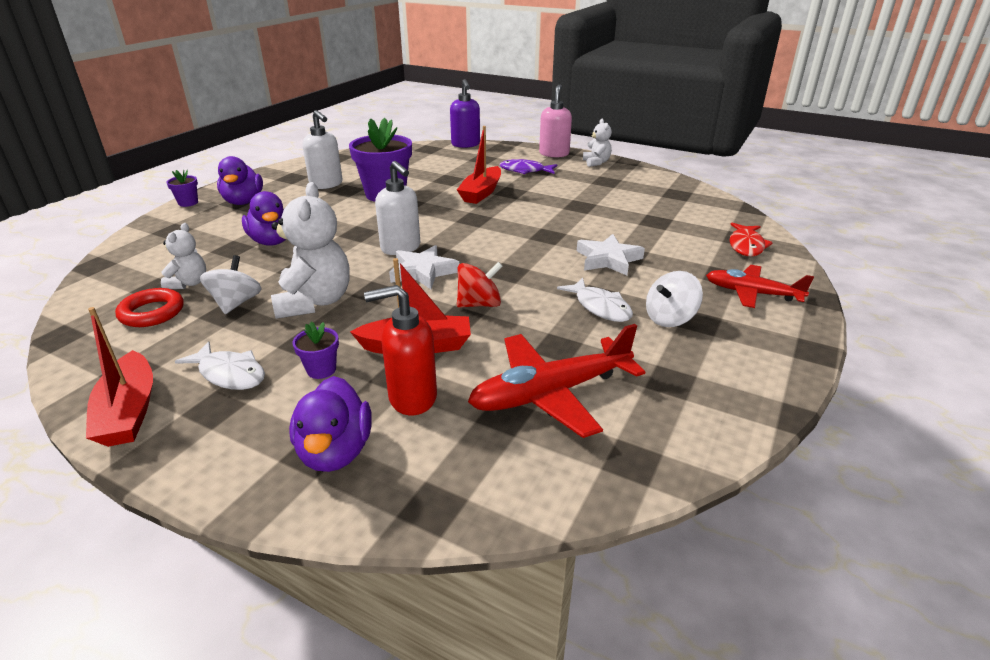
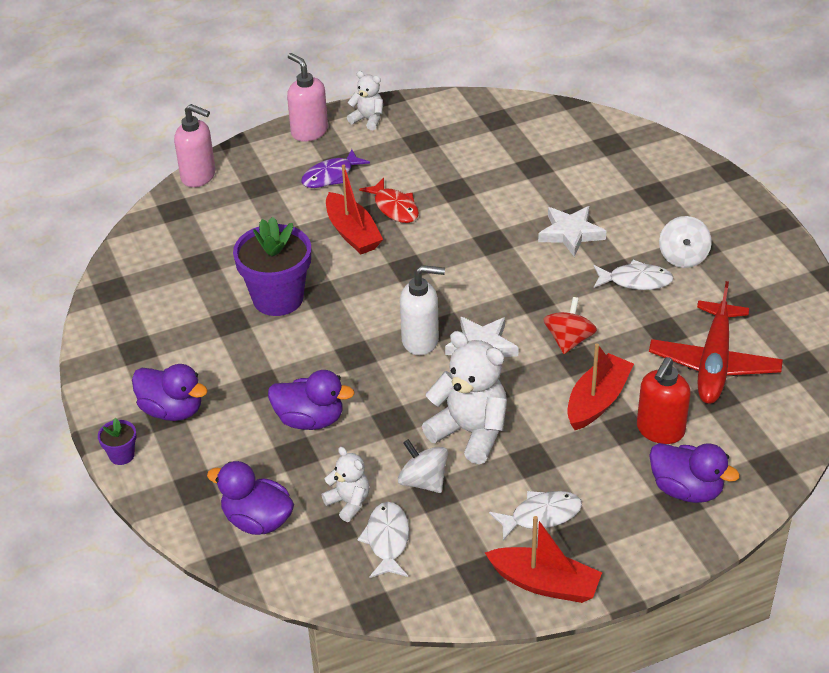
camera: 50 degrees left, 10 degrees up
red ring [115,288,184,327] -> white fish [357,502,409,578]
purple flower pot [293,322,339,379] -> none
white soap dispenser [302,110,343,189] -> none
purple soap dispenser [450,79,480,148] -> pink soap dispenser [174,104,216,187]
red plane [706,265,814,308] -> none
red fish [730,223,773,256] -> red fish moved to [359,178,419,223]
none -> purple duck [207,461,294,535]

